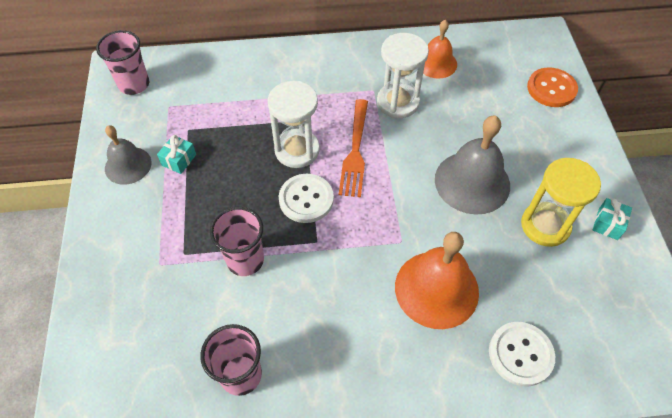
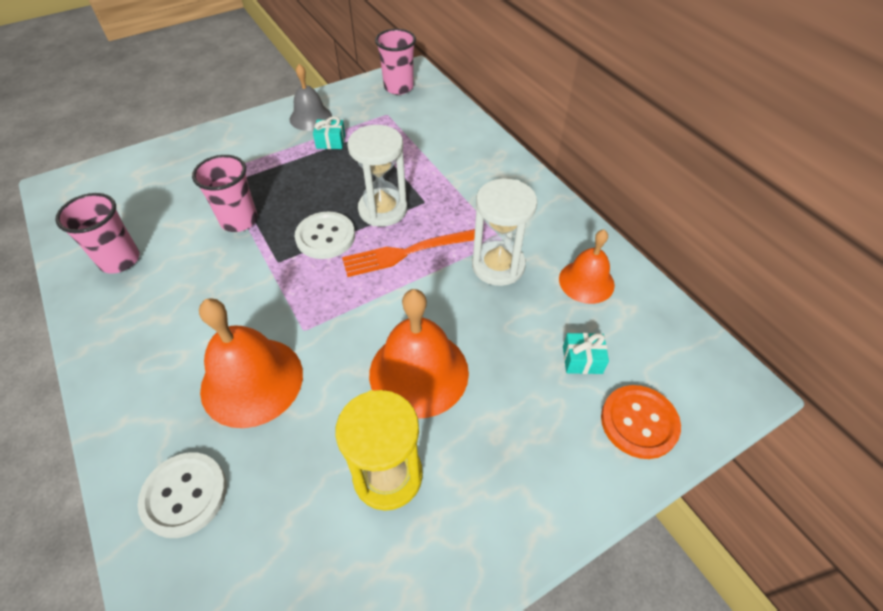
camera: 65 degrees right, 5 degrees down
grey bell [435,115,510,214] -> orange bell [369,289,469,419]
turquoise gift [593,198,632,240] -> turquoise gift moved to [563,333,609,374]

